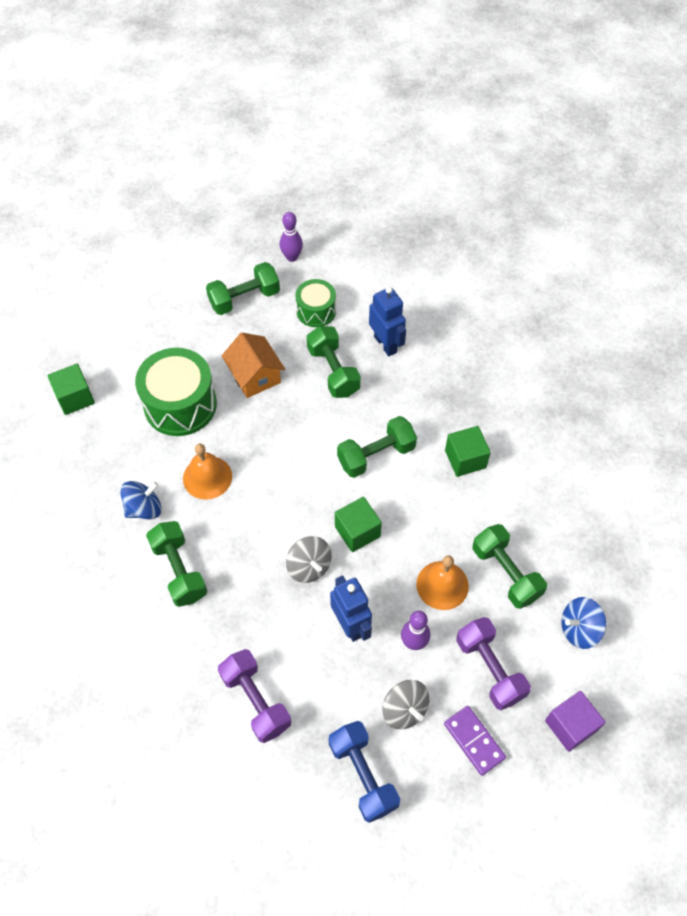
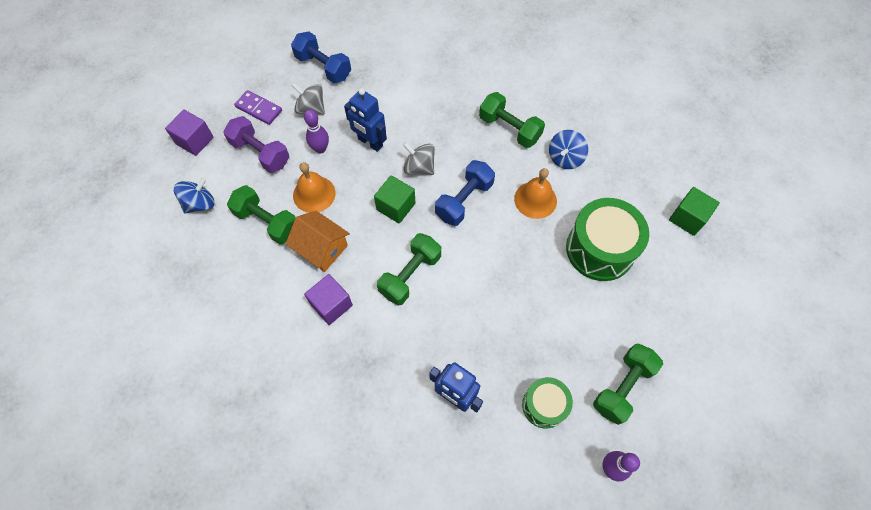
camera: 155 degrees right, 5 degrees up
purple dumbbell [218,649,291,743] -> none
orange house [222,333,285,398] -> orange house moved to [285,211,350,272]
green dumbbell [307,326,361,398] -> none
green cube [445,426,491,477] -> purple cube [304,274,353,325]
none -> blue dumbbell [435,160,495,226]

